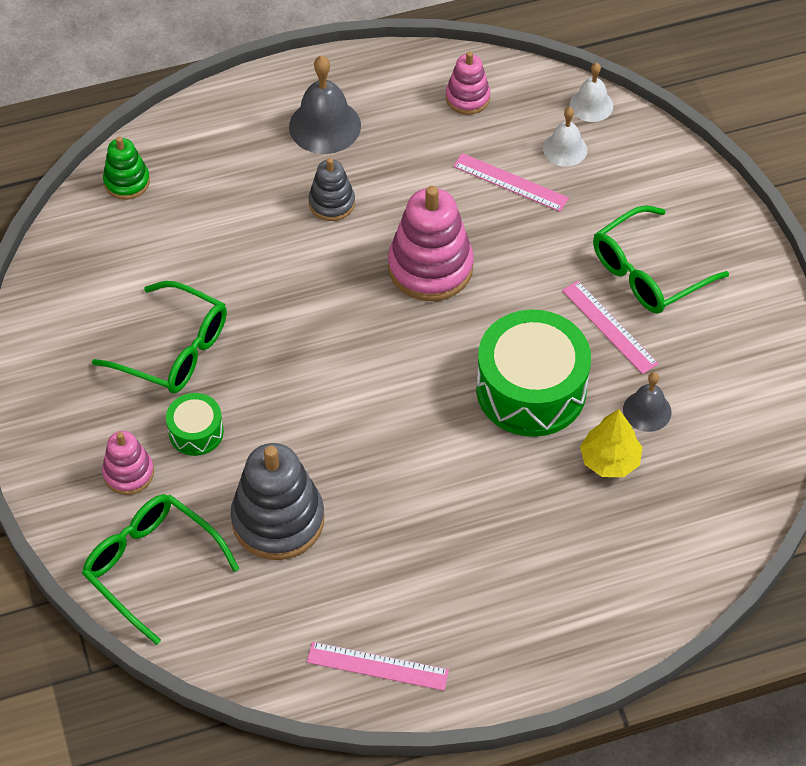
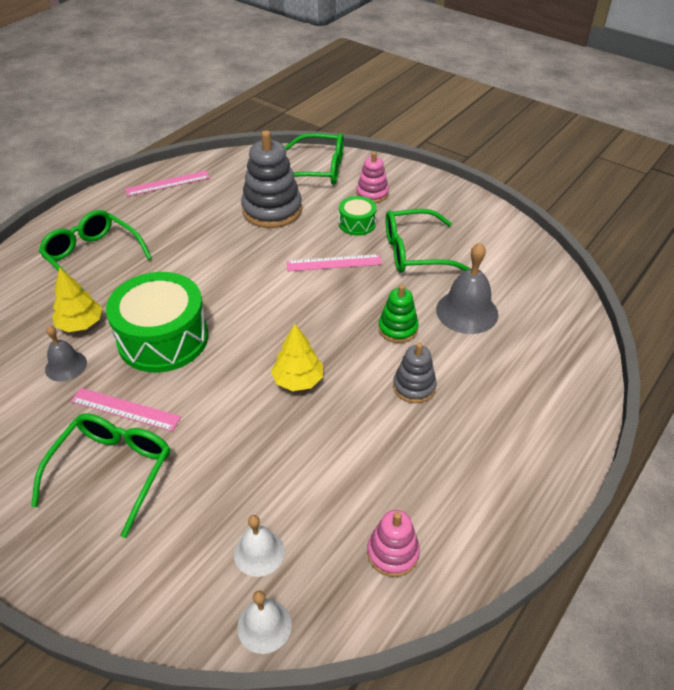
camera: 145 degrees right, 10 degrees down
green stacking toy [103,137,150,200] -> green stacking toy moved to [378,285,419,343]
grey bell [289,56,361,154] -> grey bell moved to [436,243,498,334]
pink stacking toy [388,186,474,301] -> yellow tree [271,324,323,391]
pink ruler [453,153,569,212] -> pink ruler moved to [287,254,382,271]
none -> green glasses [39,210,152,291]

